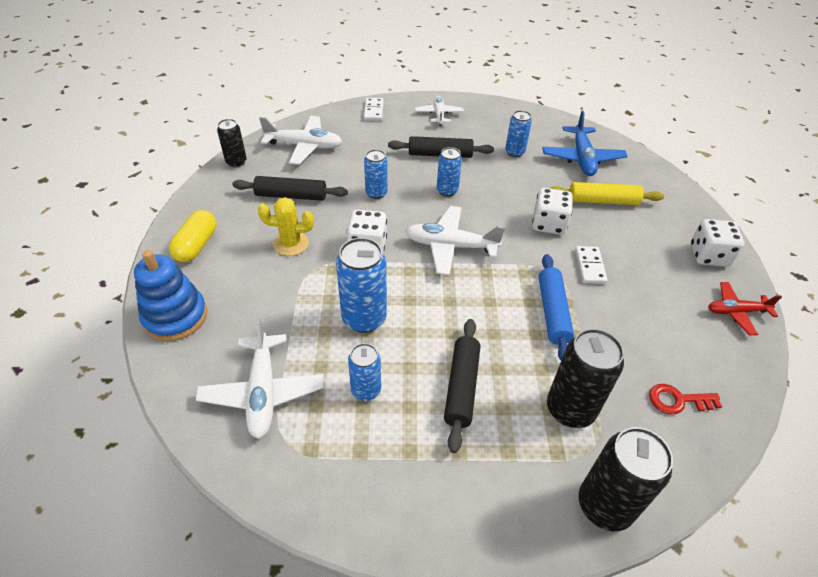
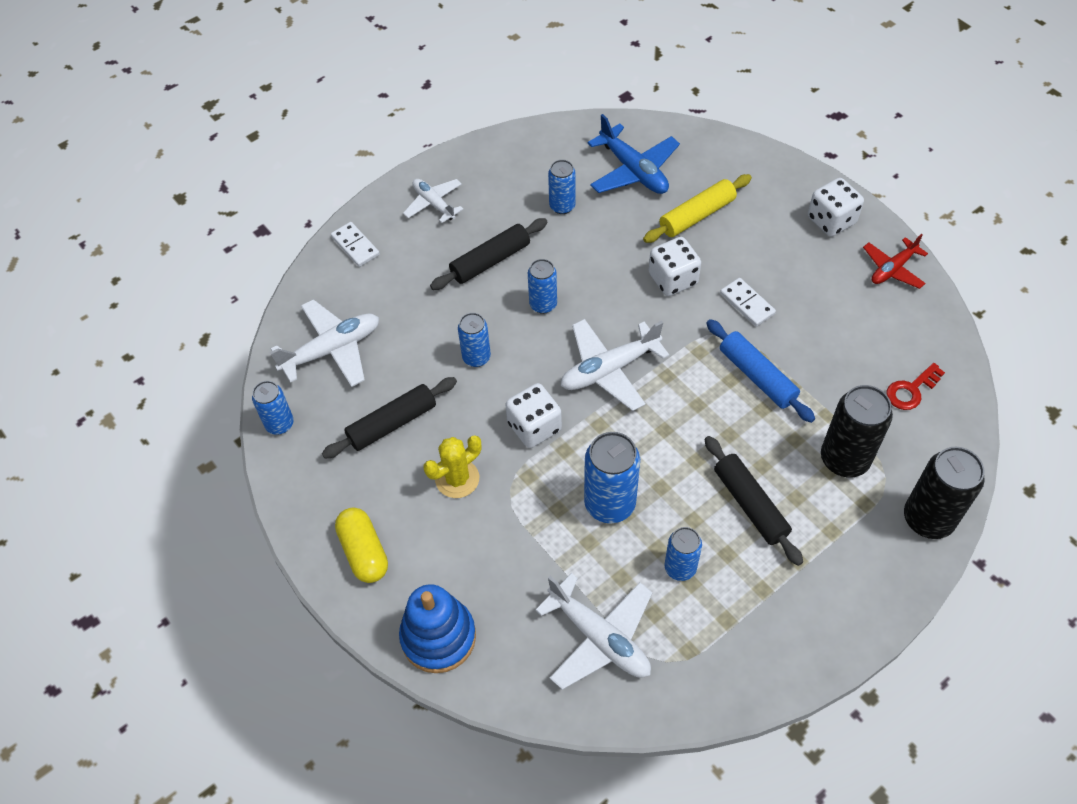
camera: 35 degrees left, 10 degrees up
black can [217,119,247,167] -> blue can [252,381,294,435]

